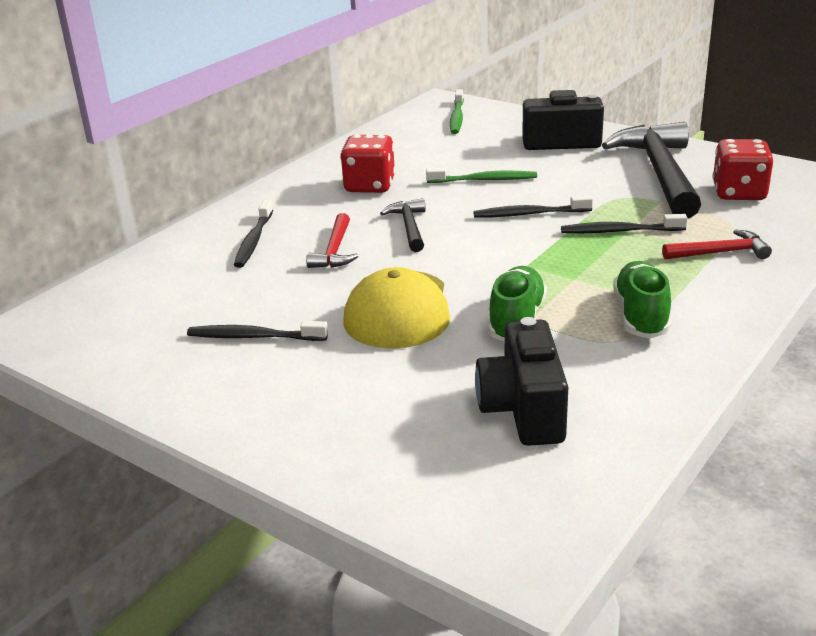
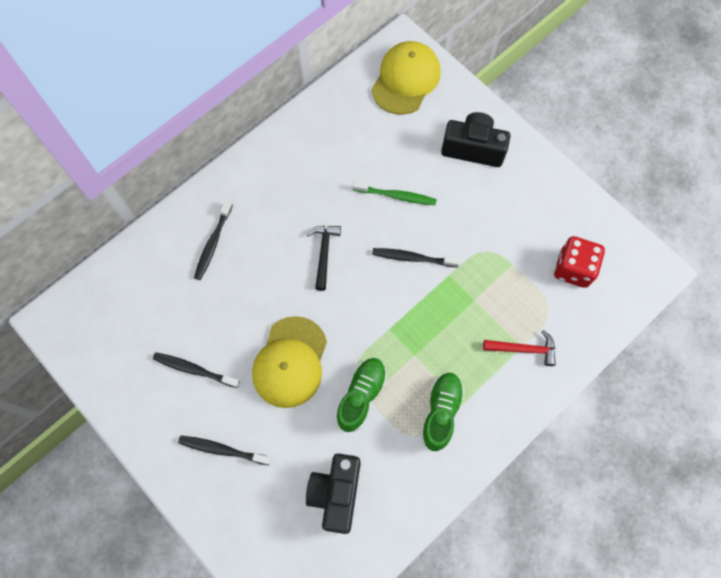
camera: 10 degrees right, 40 degrees up
red hammer [306,213,358,268] -> none
red dice [340,135,395,193] -> none
green toothbrush [450,89,464,134] -> yellow cap [371,41,441,115]
black toothbrush [561,214,687,233] -> black toothbrush moved to [178,436,271,465]
black hammer [602,122,701,219] -> none

